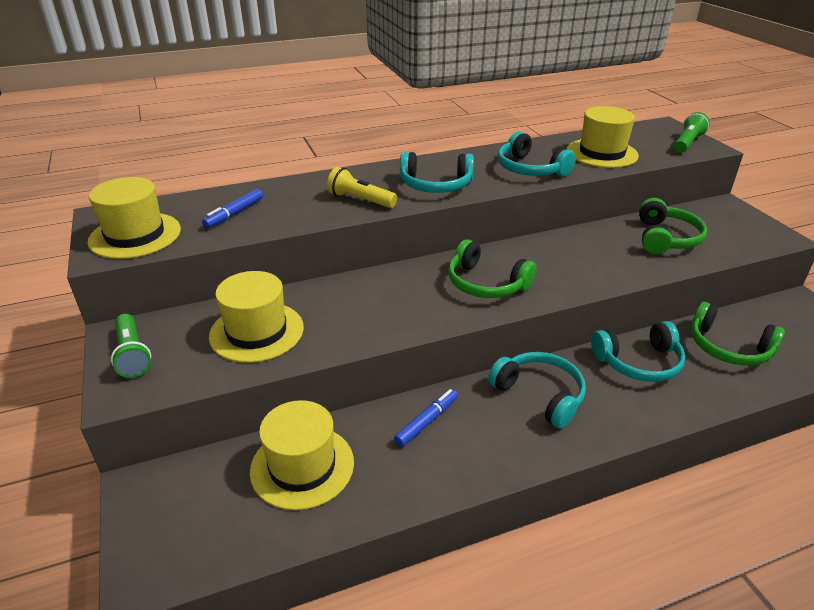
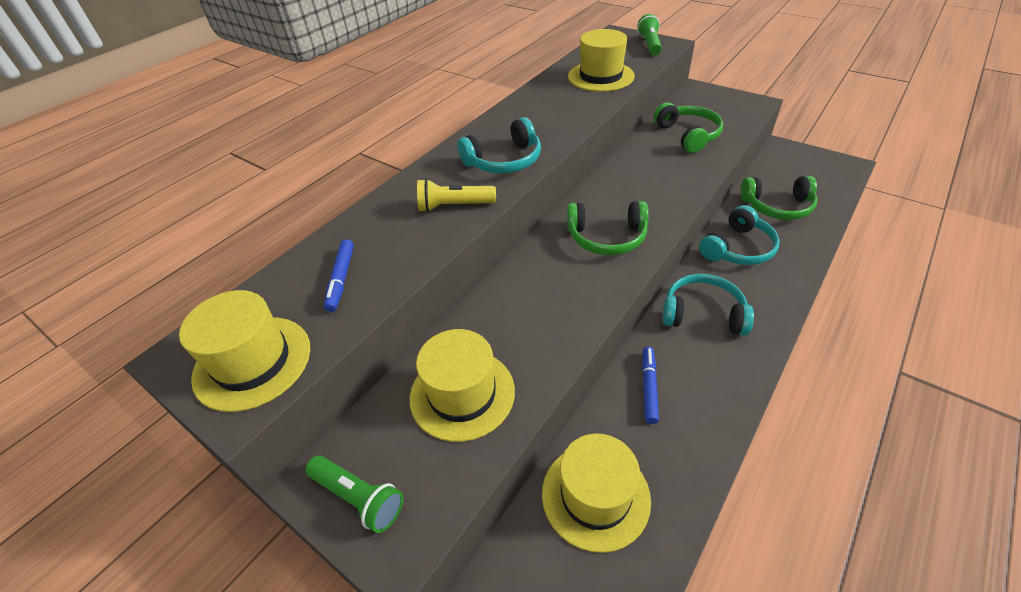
camera: 30 degrees left, 10 degrees up
turquoise headphones [497,131,576,177] -> none

